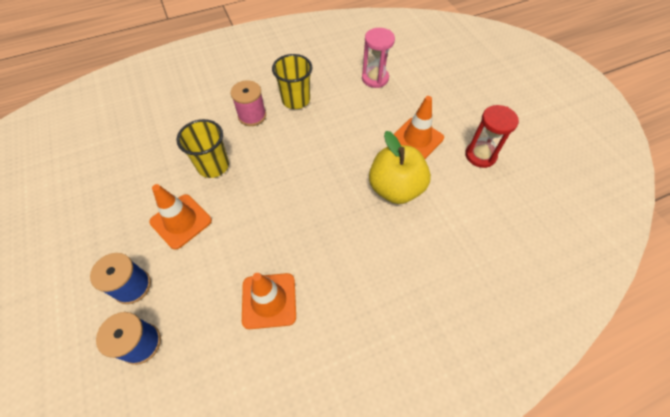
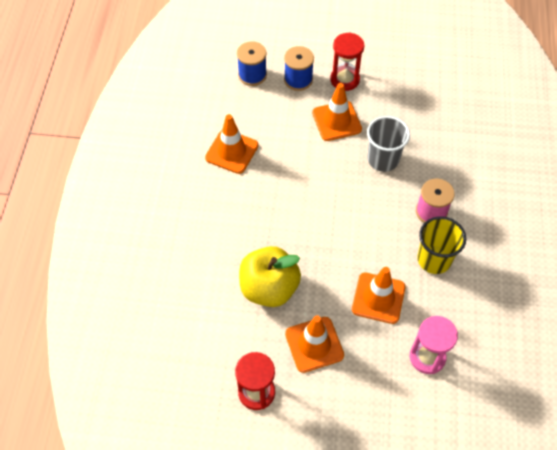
camera: 120 degrees right, 0 degrees up
yellow cup [176,119,229,178] -> grey cup [367,116,410,172]
none -> red hourglass [330,32,364,91]
none -> orange traffic cone [352,267,405,324]

